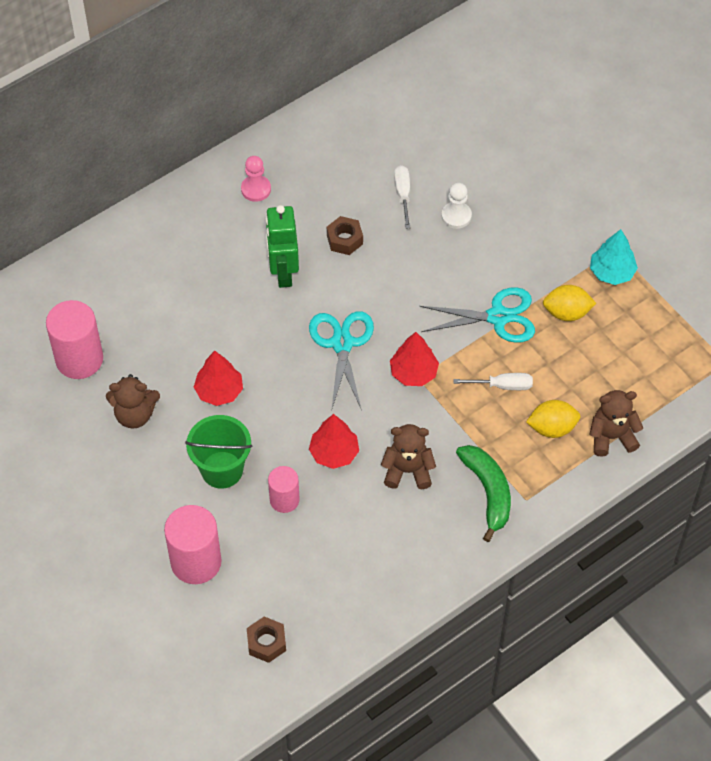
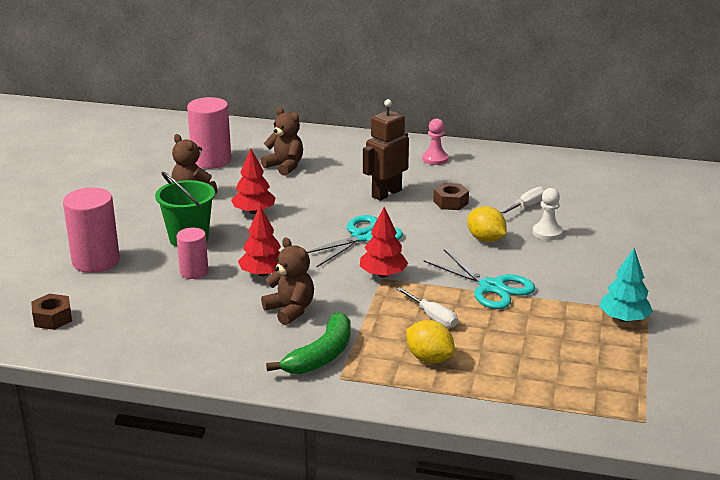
camera: 50 degrees right, 30 degrees down
green robot [265,205,299,288] -> brown robot [363,99,409,201]
yellow lemon [543,285,596,321] -> yellow lemon moved to [467,206,507,242]
brown teddy bear [589,390,643,457] -> brown teddy bear moved to [261,107,303,176]

